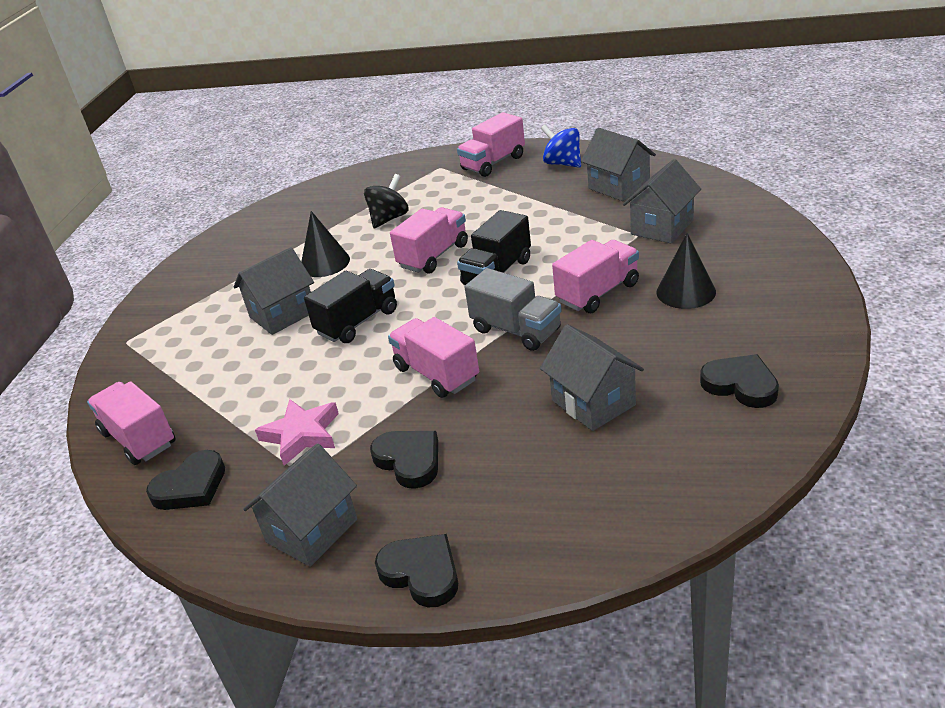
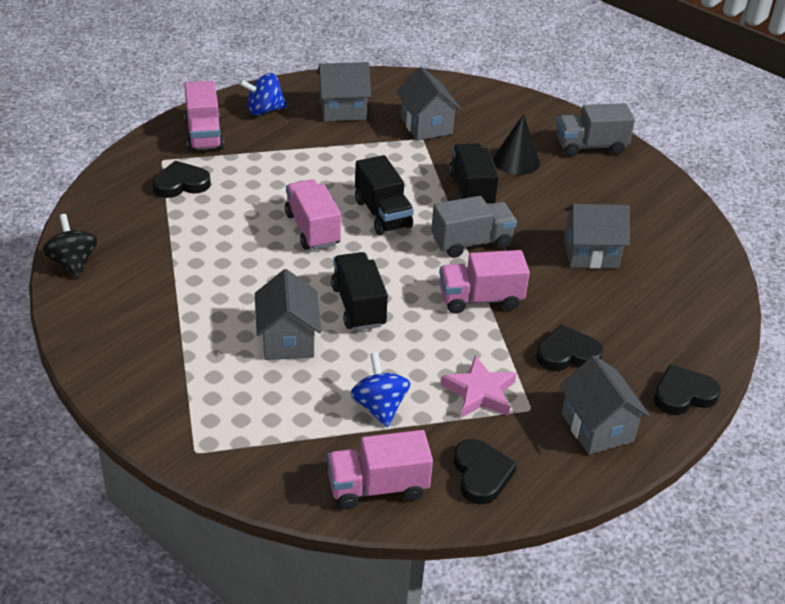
camera: 65 degrees left, 5 degrees up
black cone [301,211,350,277] -> none
black spinning top [364,174,409,228] -> black spinning top moved to [42,214,97,278]
pink truck [552,240,639,313] -> black truck [449,143,499,204]
black heart [700,354,779,408] -> black heart moved to [152,160,211,198]
none -> blue spinning top [351,352,410,428]
none -> grey truck [556,103,635,157]

